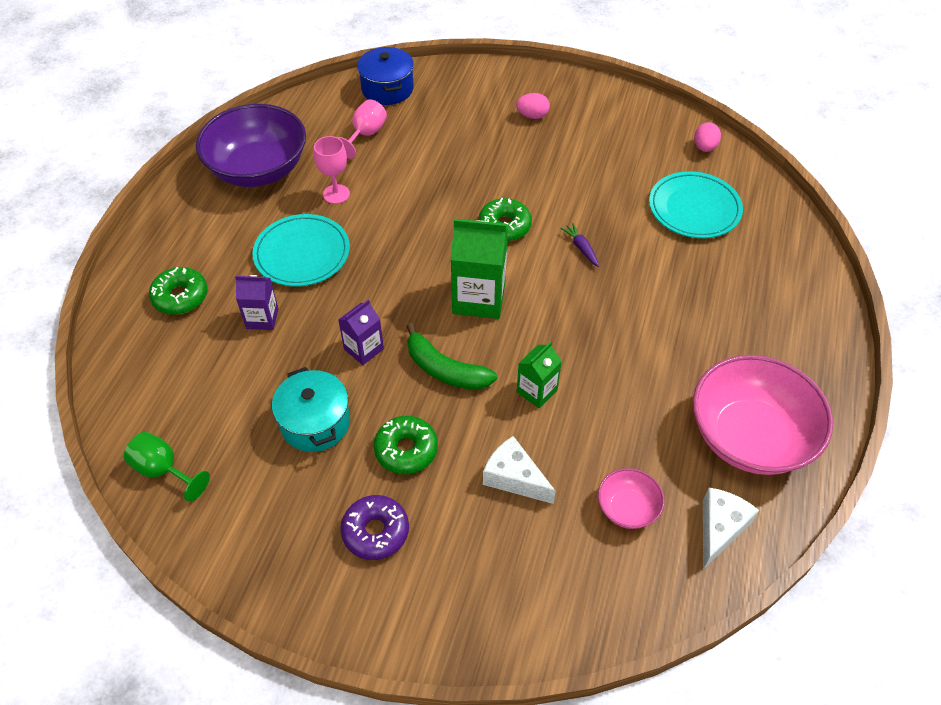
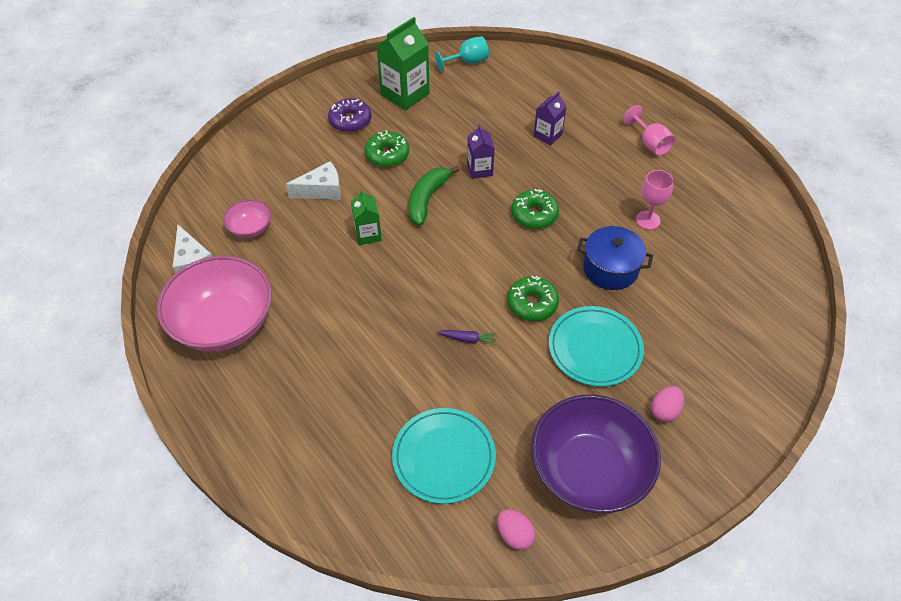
camera: 125 degrees right, 0 degrees up
green goblet [124,432,210,502] -> turquoise goblet [435,36,489,72]
green donut [149,267,208,315] -> green donut moved to [511,189,559,229]
purple bowl [196,104,306,187] -> purple bowl moved to [531,395,661,513]
turquoise plate [252,214,350,287] -> turquoise plate moved to [549,306,644,387]
turquoise pot [272,367,350,452] -> none
pink goblet [337,99,387,159] -> pink goblet moved to [623,105,675,156]
blue pot [357,47,414,105] -> blue pot moved to [577,226,653,290]
green banana [406,323,497,390] -> green banana turned 45 degrees counterclockwise [408,165,460,226]
green carton [451,219,508,319] -> green carton moved to [376,17,430,110]

